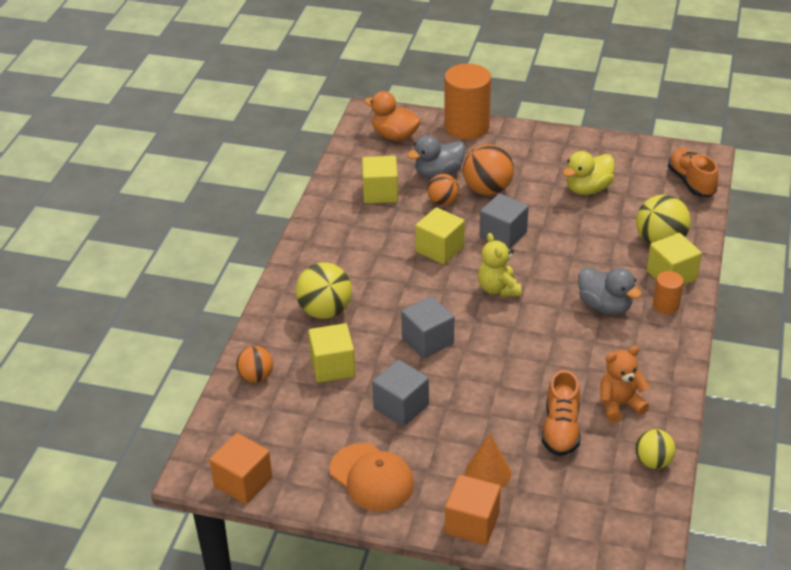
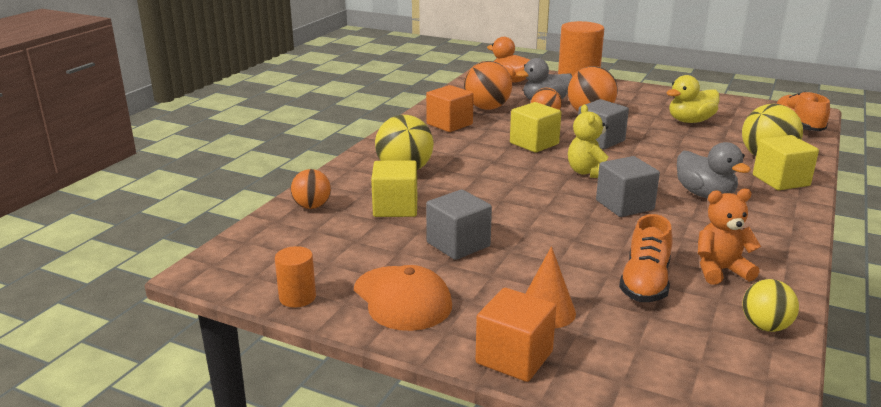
camera: 10 degrees right, 15 degrees down
orange cube [210,433,272,504] -> orange cube moved to [426,85,474,132]
yellow cube [362,156,398,203] -> orange ball [464,61,512,110]
grey cube [401,296,454,358] -> grey cube moved to [596,156,660,217]
orange cylinder [653,271,684,314] -> orange cylinder moved to [275,246,316,307]

